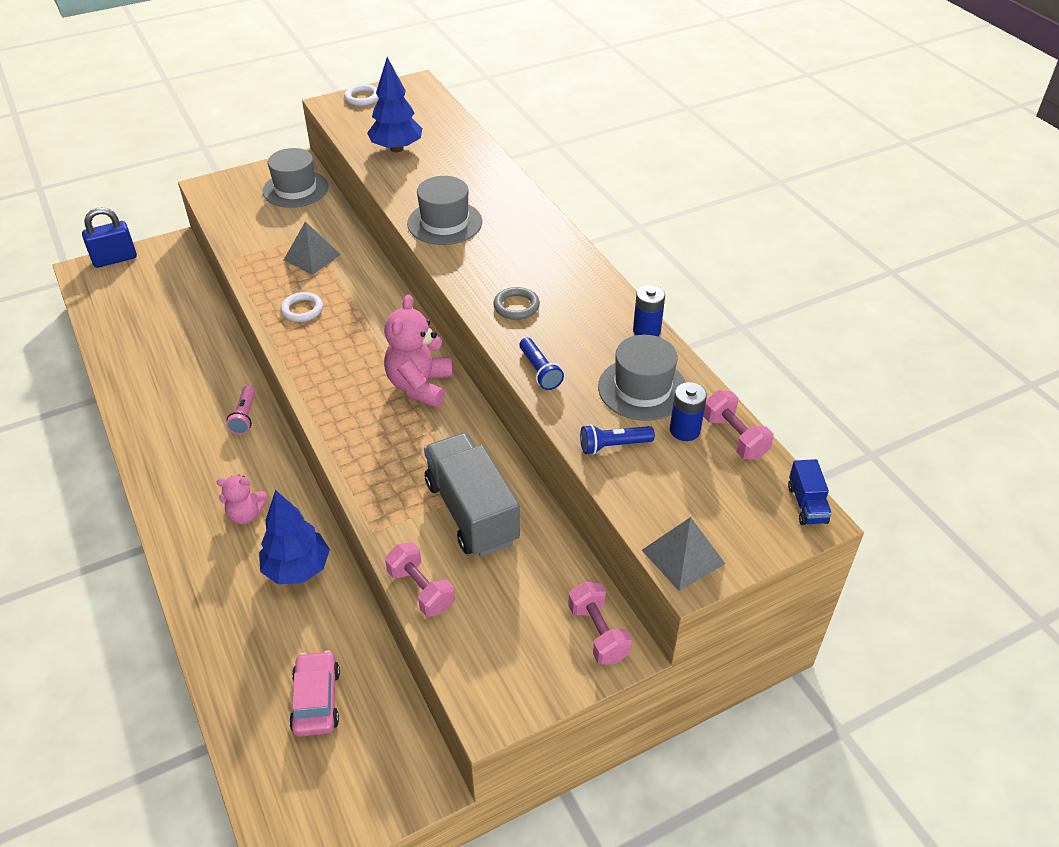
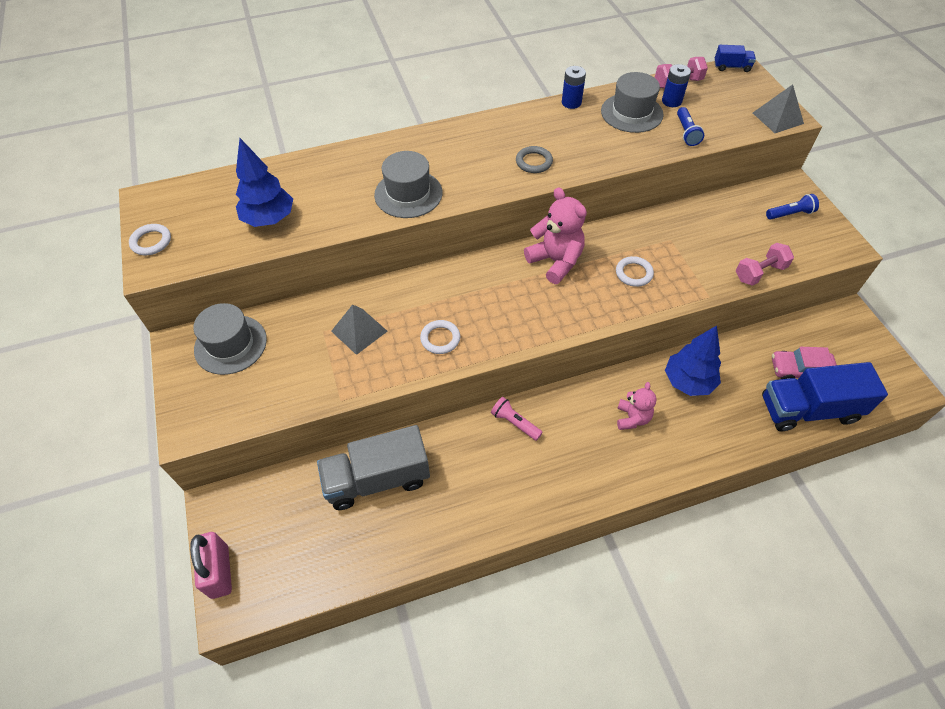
camera: 80 degrees left, 10 degrees up
blue padlock [82,207,137,268] -> pink padlock [190,532,232,599]
pink flashlight [226,385,255,435] -> pink flashlight turned 150 degrees counterclockwise [491,397,543,441]
pink teddy bear [384,294,453,407] -> pink teddy bear turned 150 degrees counterclockwise [524,188,587,284]
grey truck [424,433,520,557] -> grey truck moved to [317,425,430,510]
blue flashlight [519,338,564,390] -> blue flashlight moved to [766,194,819,220]
pink dumbbell [568,582,632,664] -> none
none -> white ring [616,256,654,287]
none -> blue truck [762,362,888,431]

